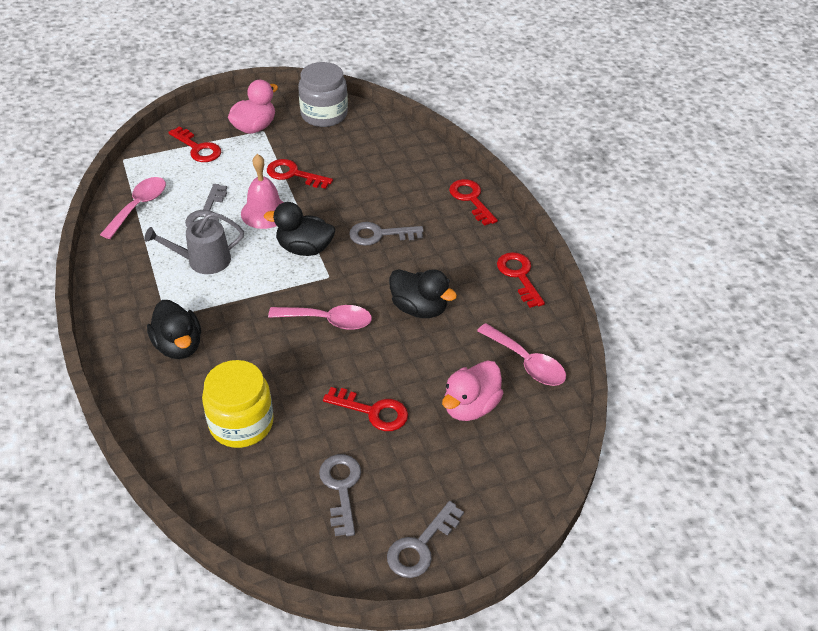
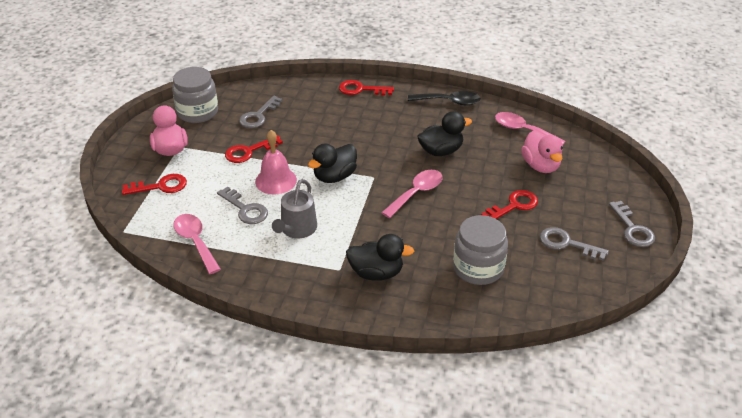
camera: 55 degrees left, 5 degrees down
yellow jar [202,360,274,448] -> grey jar [453,215,508,285]
grey key [349,222,424,246] -> grey key moved to [239,96,282,128]
pink spoon [477,323,566,386] -> pink spoon turned 135 degrees counterclockwise [495,112,566,145]
red key [497,252,545,308] -> black spoon [408,91,481,106]

